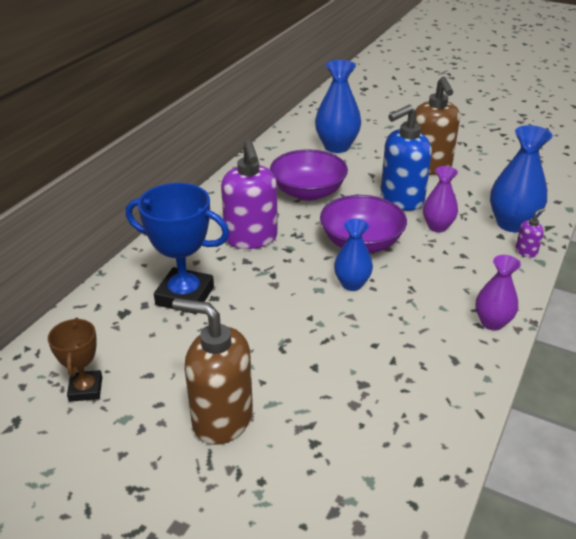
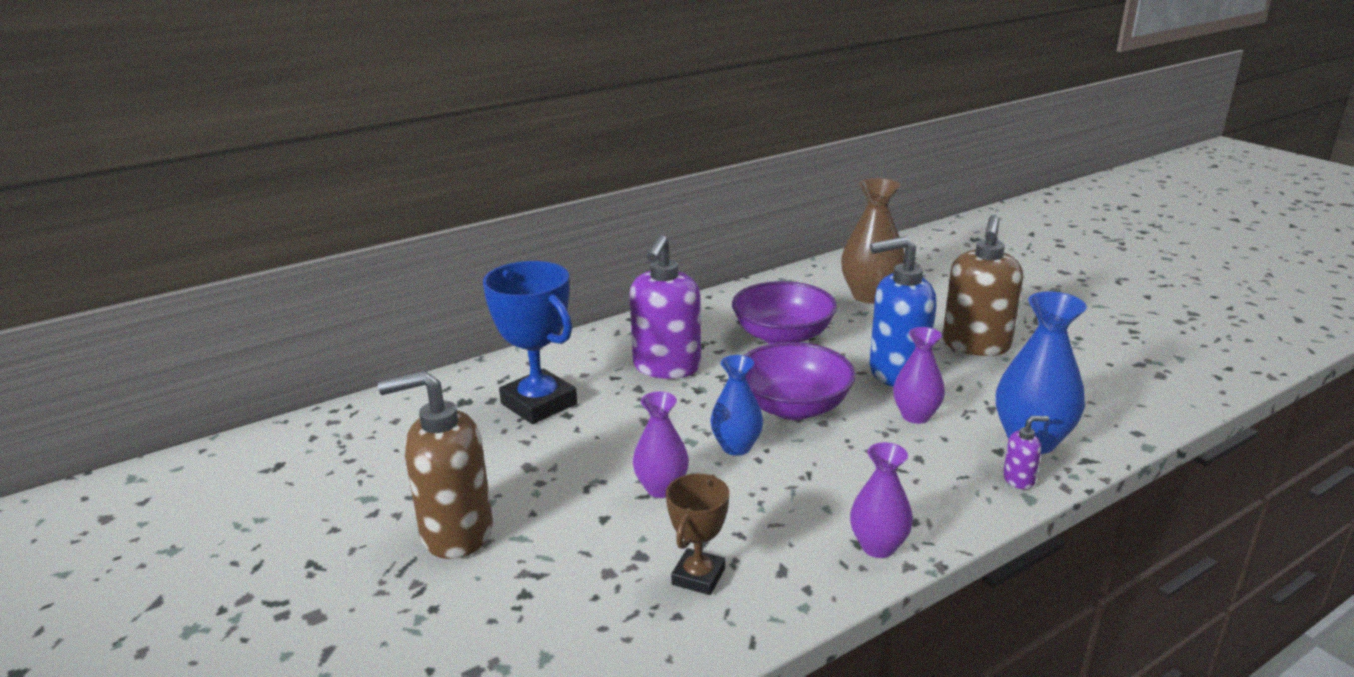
camera: 30 degrees right, 10 degrees down
brown trophy [48,318,102,402] -> brown trophy moved to [666,474,729,595]
brown soap dispenser [172,298,253,445] -> brown soap dispenser turned 60 degrees counterclockwise [378,371,493,559]
blue vase [315,60,361,153] -> brown vase [841,178,905,304]
none -> purple vase [633,391,689,498]

